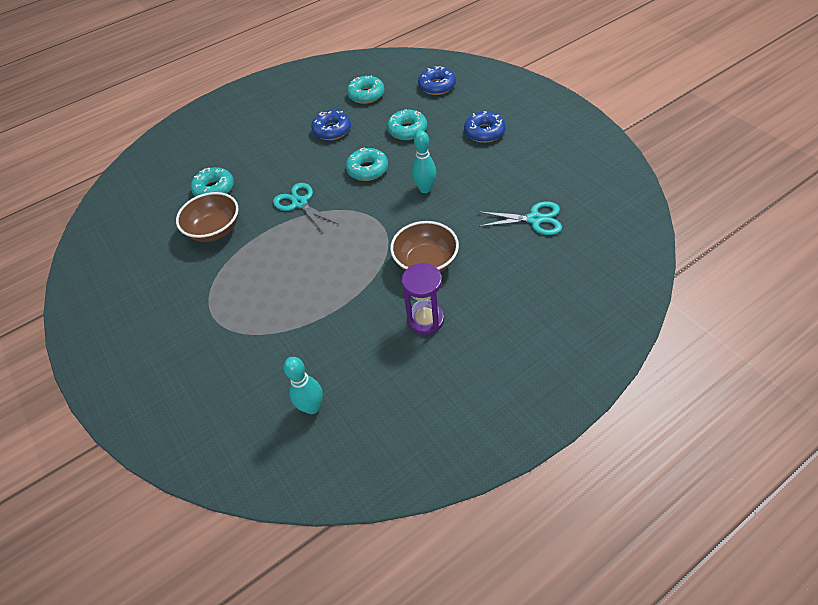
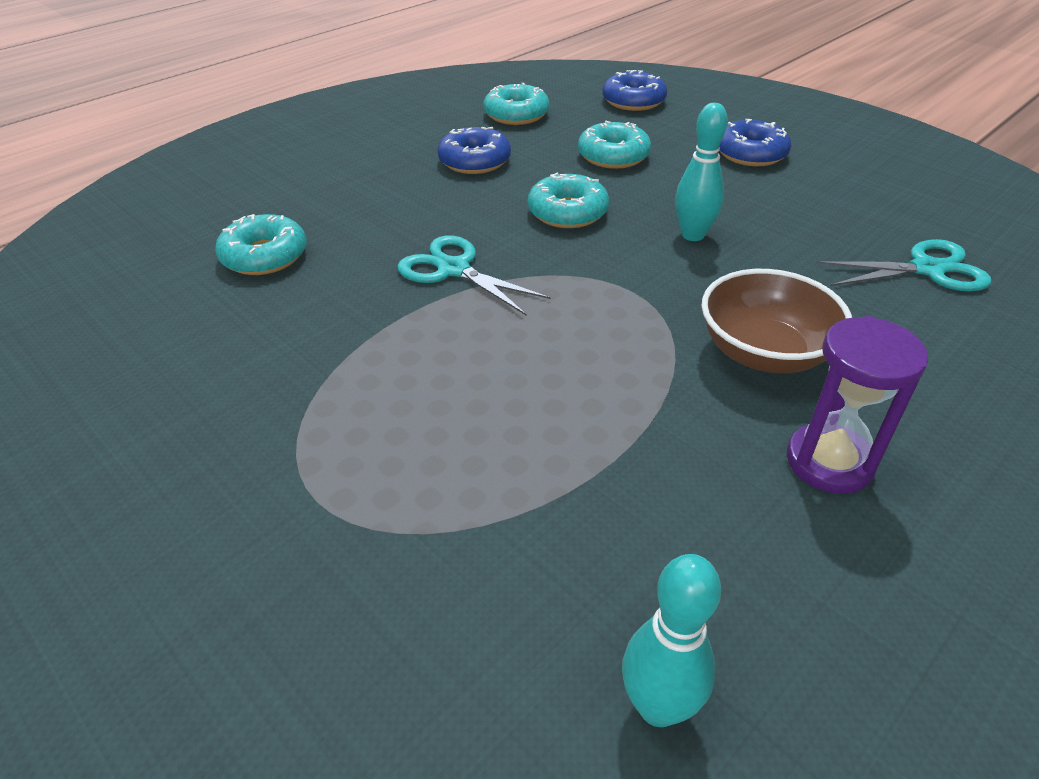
camera: 15 degrees left, 10 degrees down
brown bowl [176,192,239,242] -> none

